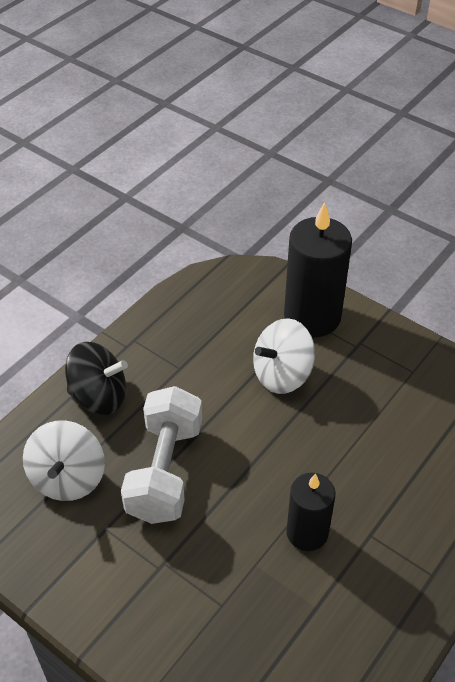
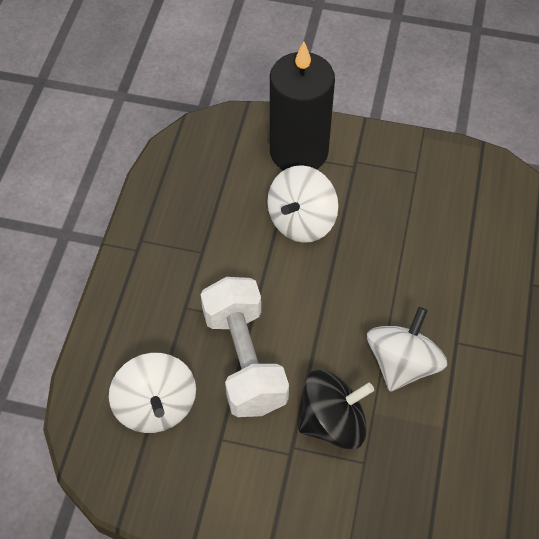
camera: 25 degrees left, 10 degrees up
black spinning top [65,342,128,415] -> black spinning top moved to [299,370,374,450]
black candle [286,473,336,551] -> white spinning top [367,307,447,392]

